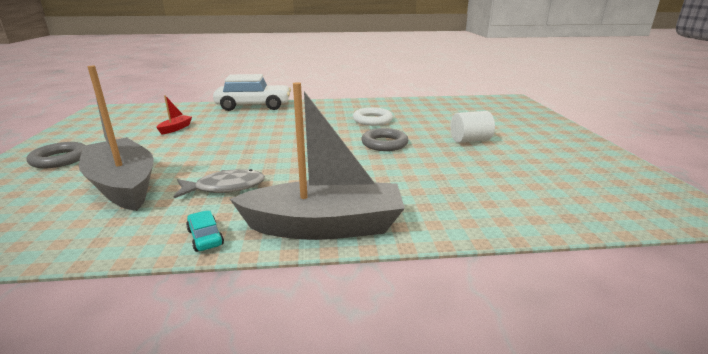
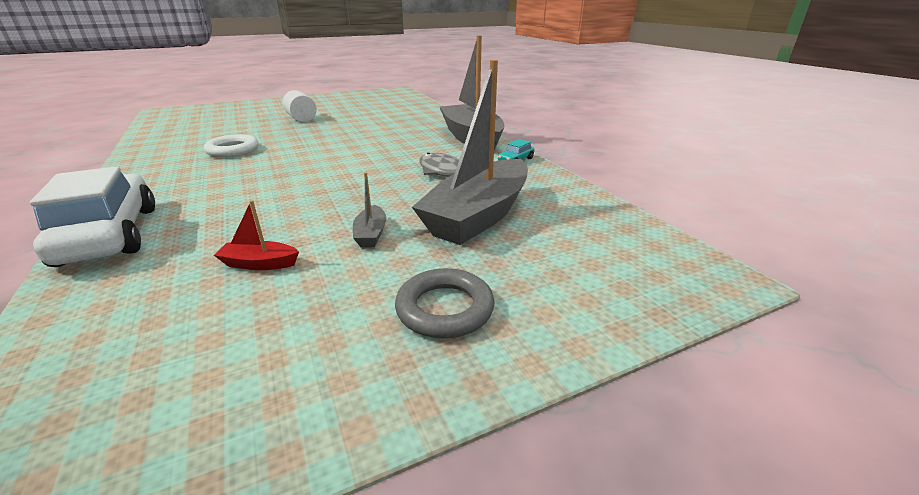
camera: 110 degrees left, 5 degrees up
grey ring [361,128,408,151] -> none
none -> grey boat [353,172,387,248]

